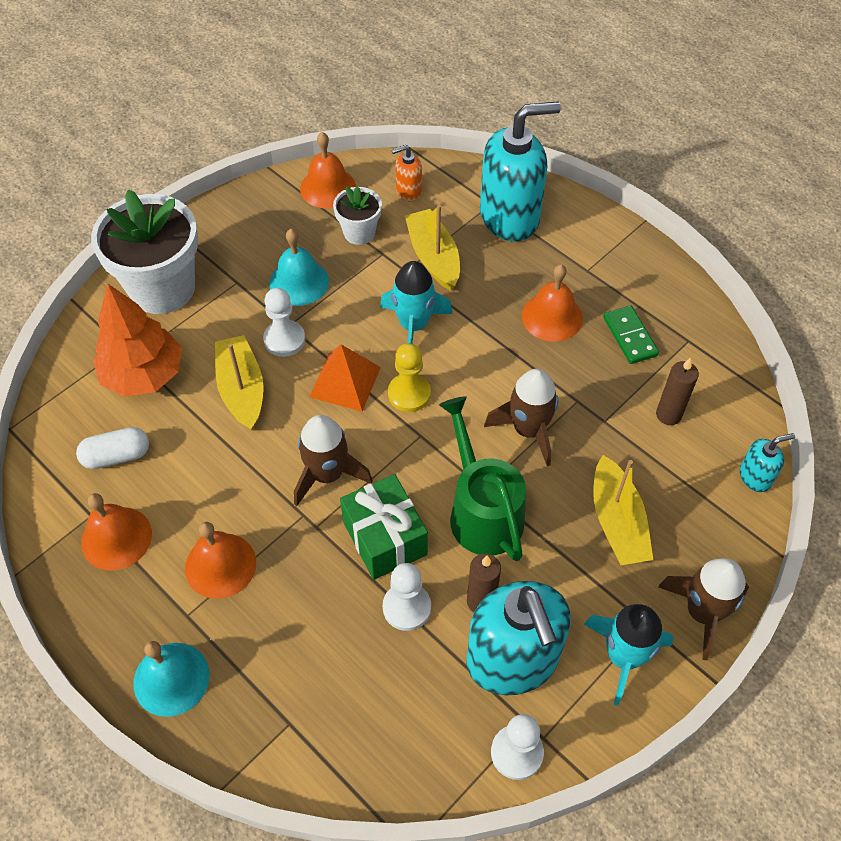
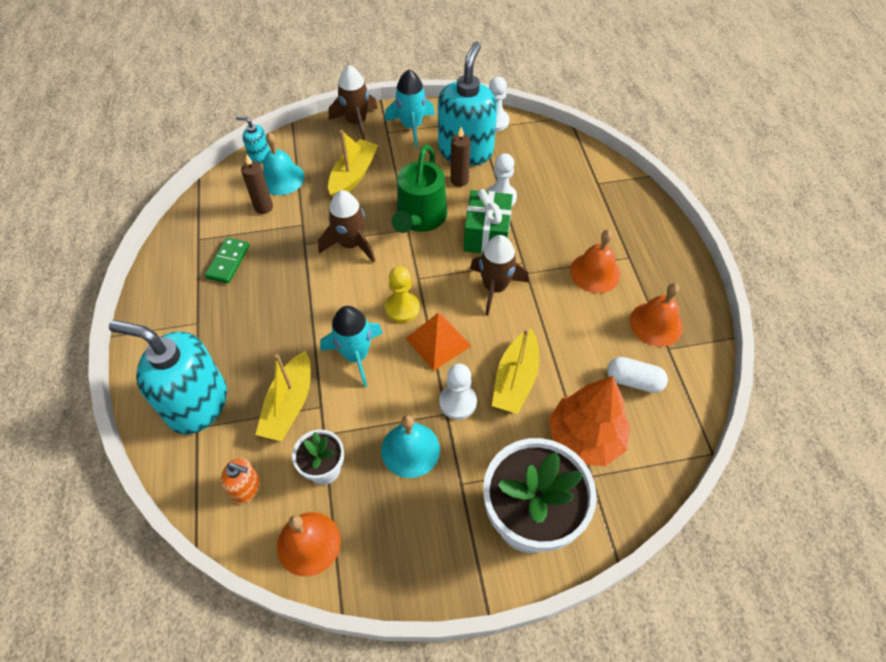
camera: 145 degrees left, 0 degrees up
turquoise bell [134,641,210,717] -> turquoise bell moved to [263,133,304,195]
orange bell [522,264,583,342] -> none

